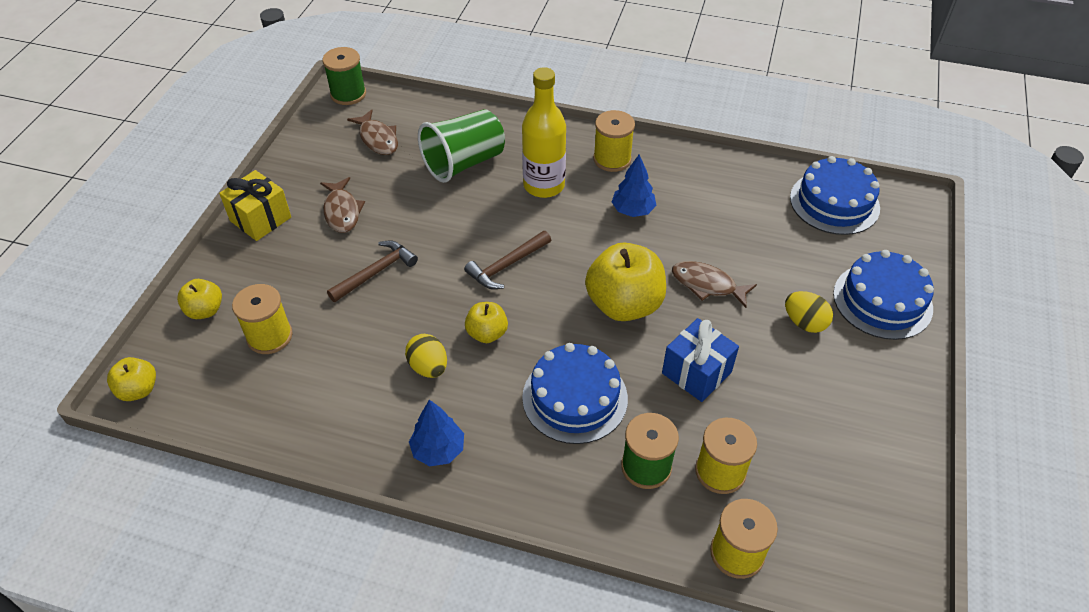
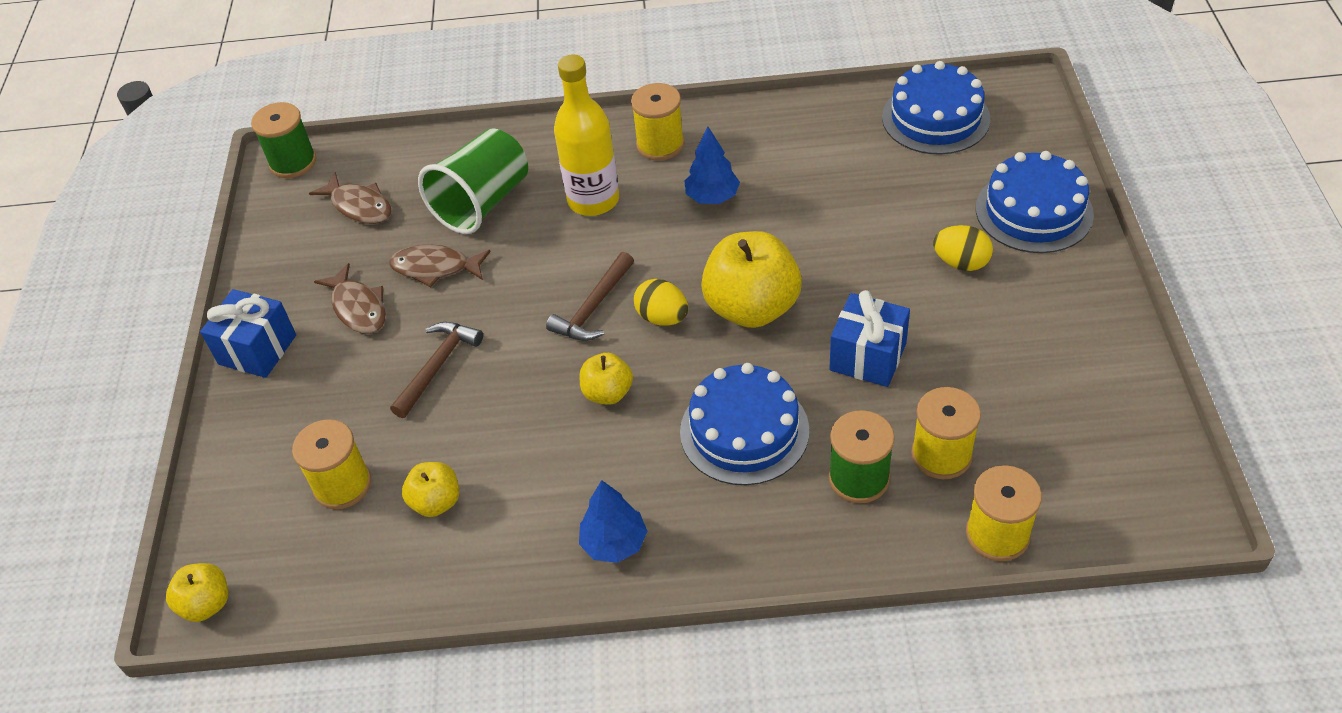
camera: 15 degrees left, 0 degrees up
yellow apple [177,279,222,319] -> yellow apple moved to [402,462,459,517]
yellow gift [219,170,291,241] -> blue gift [200,289,296,378]
yellow egg [405,334,447,378] -> yellow egg moved to [634,279,688,326]
brown fish [672,261,757,308] -> brown fish moved to [389,245,491,287]

